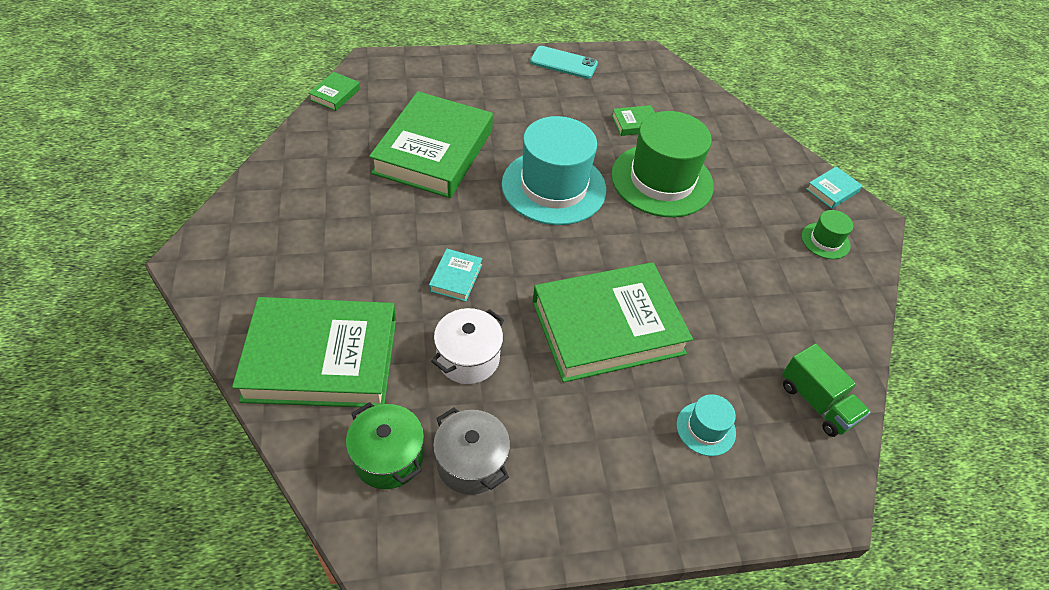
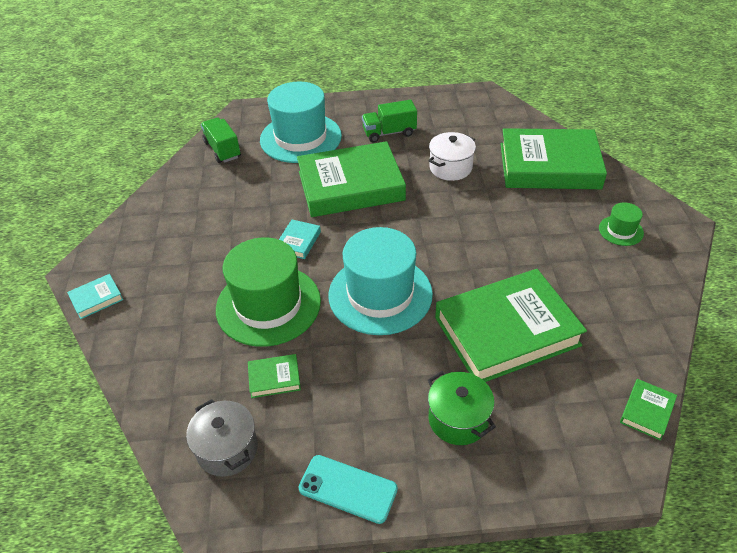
camera: 170 degrees left, 5 degrees down
green pot [346,402,424,489] -> green pot moved to [428,371,496,445]
green book [369,91,493,198] -> green book turned 45 degrees clockwise [435,269,587,382]
turquoise book [429,249,483,302] -> turquoise book moved to [279,220,321,259]
grey pot [433,407,510,495] -> grey pot moved to [186,399,258,477]
turquoise hat [676,394,736,456] -> turquoise hat [260,82,342,163], size x2.23
green hat [802,210,853,259] -> green hat moved to [599,202,644,246]
none -> green truck [362,99,417,142]

